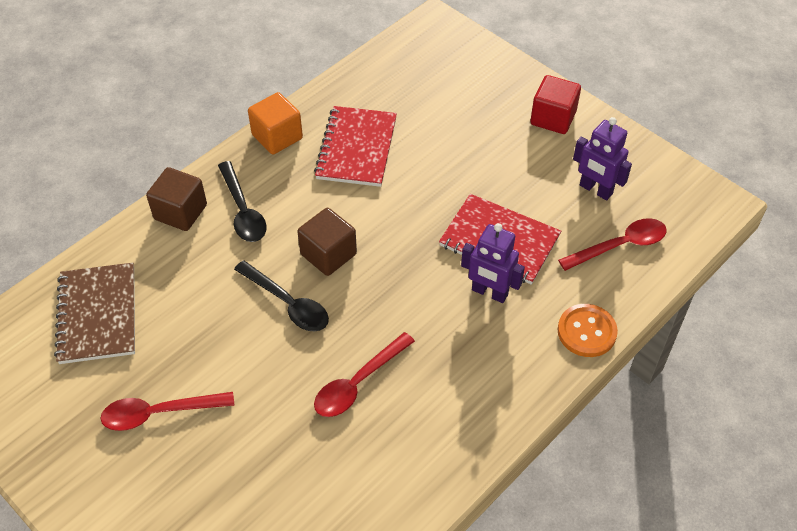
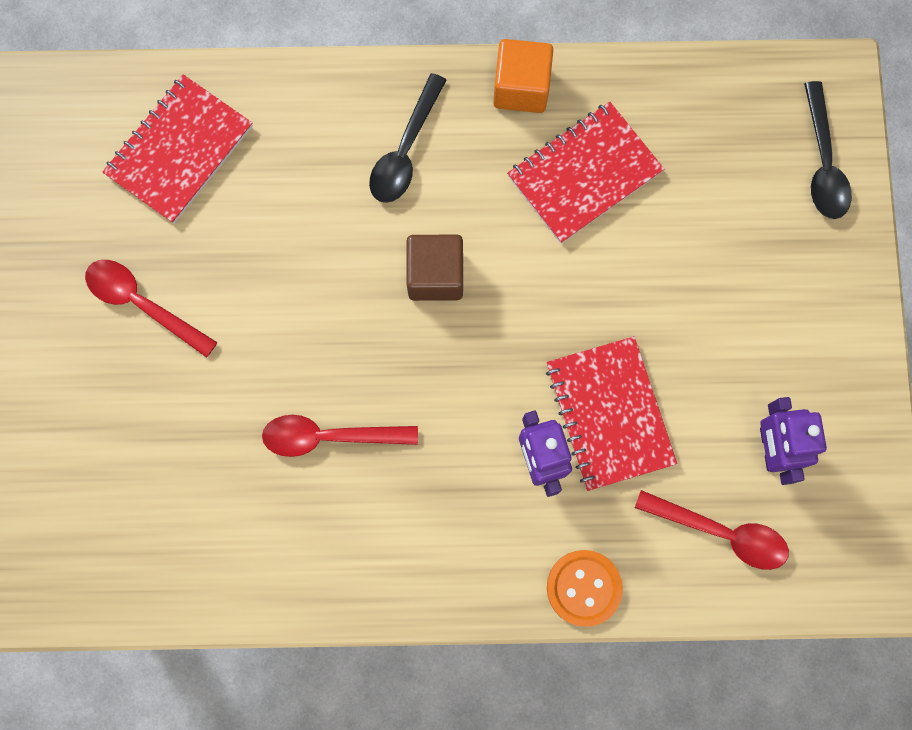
camera: 45 degrees right, 25 degrees up
brown notebook [54,263,135,364] -> red notebook [102,74,253,224]
brown cube [146,167,207,231] -> none
black spoon [234,260,329,331] -> black spoon moved to [804,81,852,219]
red cube [530,75,581,134] -> none

